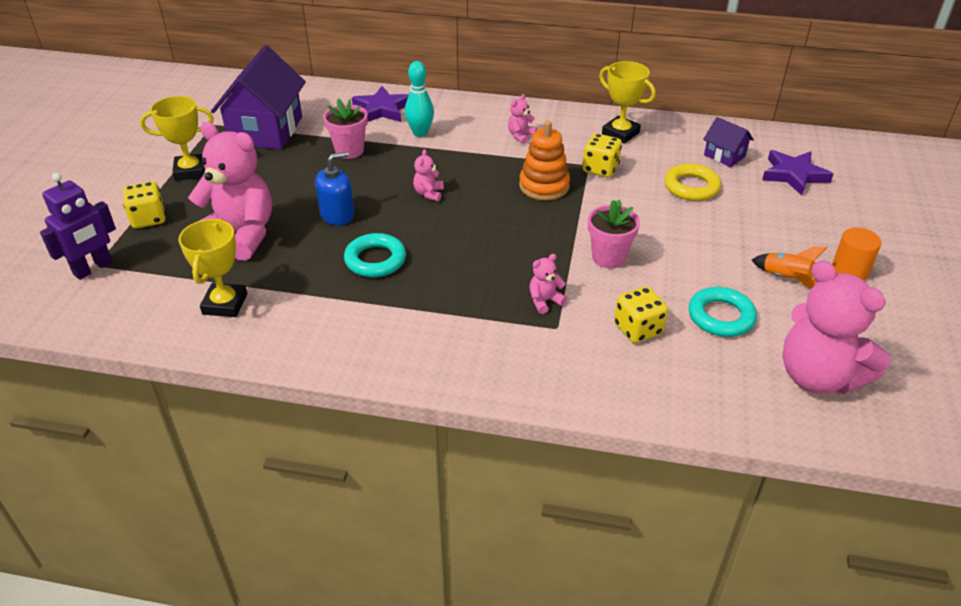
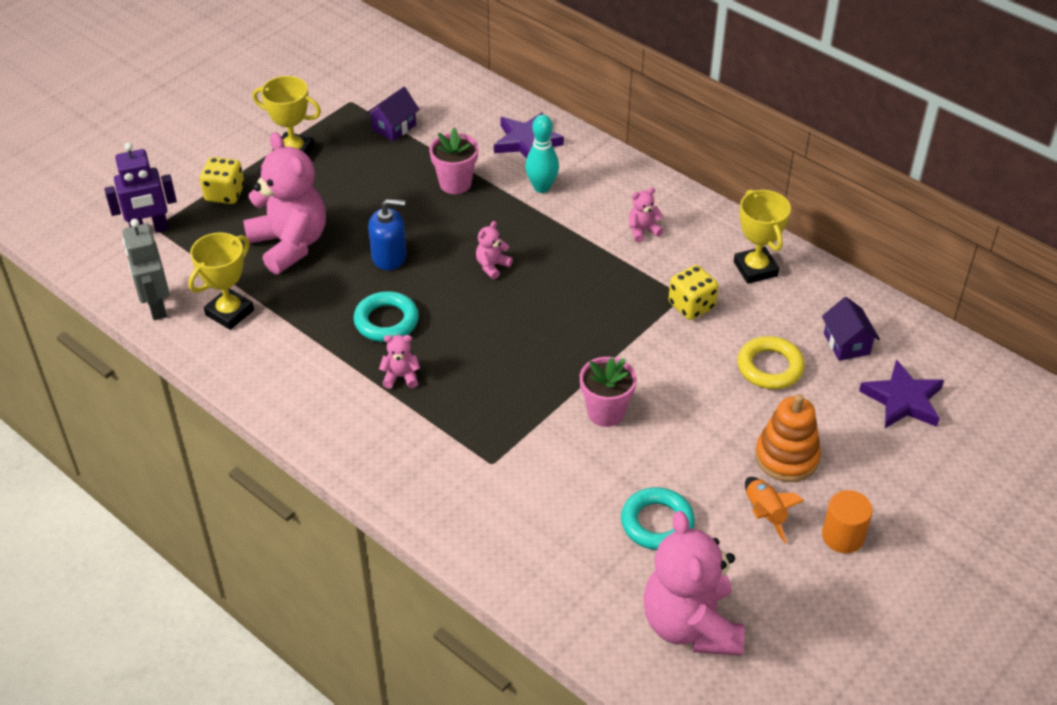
camera: 30 degrees right, 5 degrees up
purple house [211,45,306,150] -> purple house [366,87,420,142], size x0.48
orange stacking toy [519,121,570,200] -> orange stacking toy moved to [755,394,821,482]
pink teddy bear [530,254,567,314] -> pink teddy bear moved to [379,335,420,389]
yellow dice [614,286,668,343] -> none
none -> grey robot [122,219,169,320]

